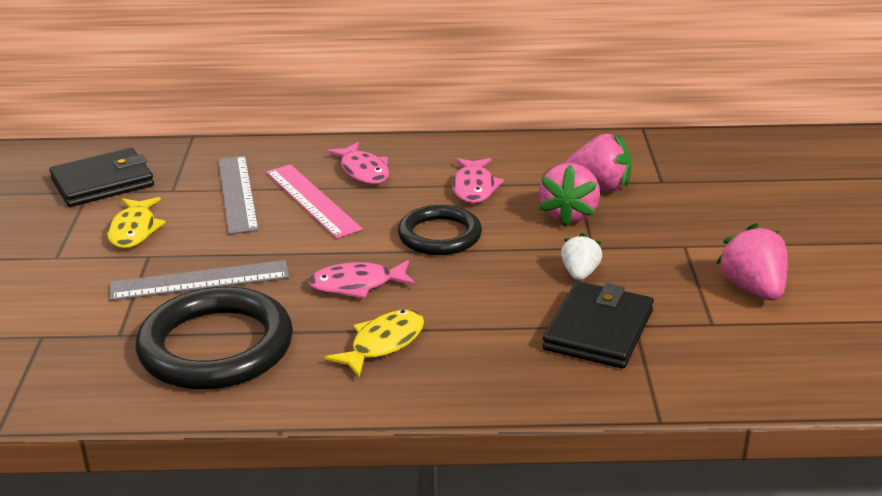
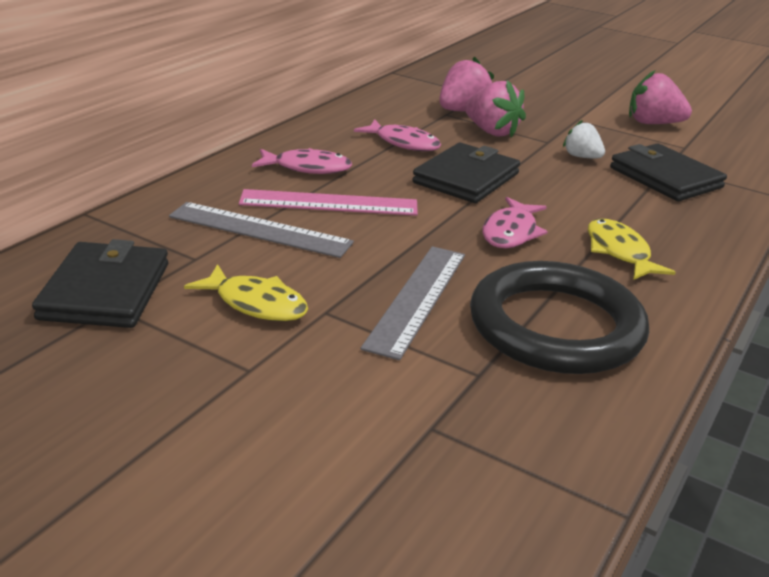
camera: 60 degrees left, 0 degrees up
black ring [398,205,482,255] -> black wallet [412,143,520,203]

